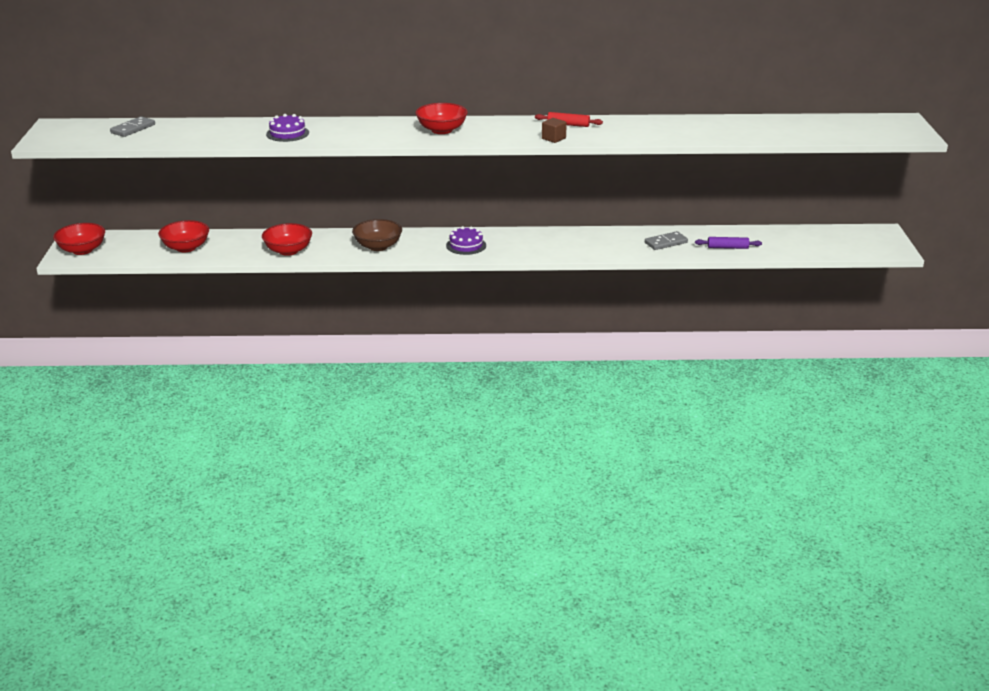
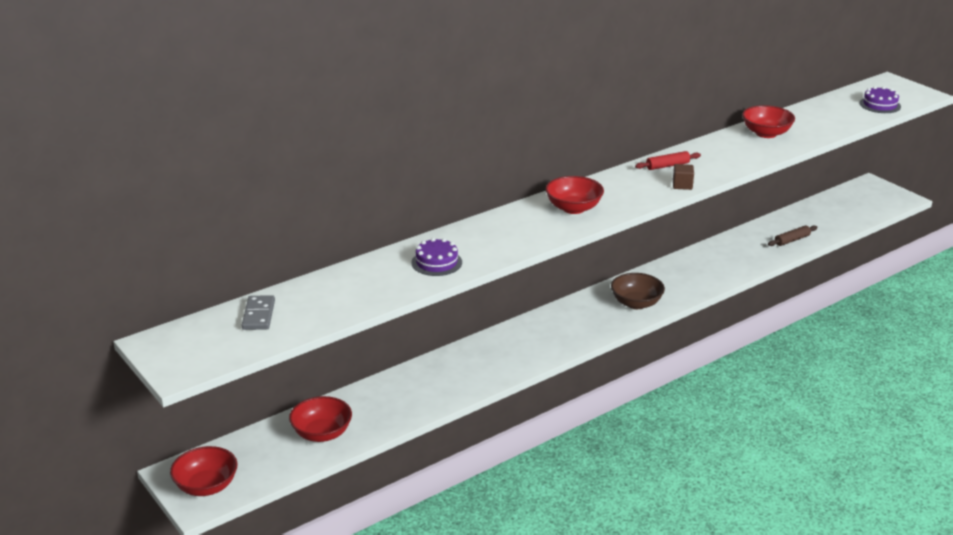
camera: 35 degrees left, 0 degrees up
red bowl [262,223,312,256] -> red bowl moved to [742,105,795,138]
brown bowl [352,219,402,251] -> brown bowl moved to [611,273,665,309]
purple cake [446,226,486,255] -> purple cake moved to [859,86,901,113]
grey domino [645,231,688,250] -> none
purple rolling pin [695,237,762,249] -> brown rolling pin [768,225,817,246]

